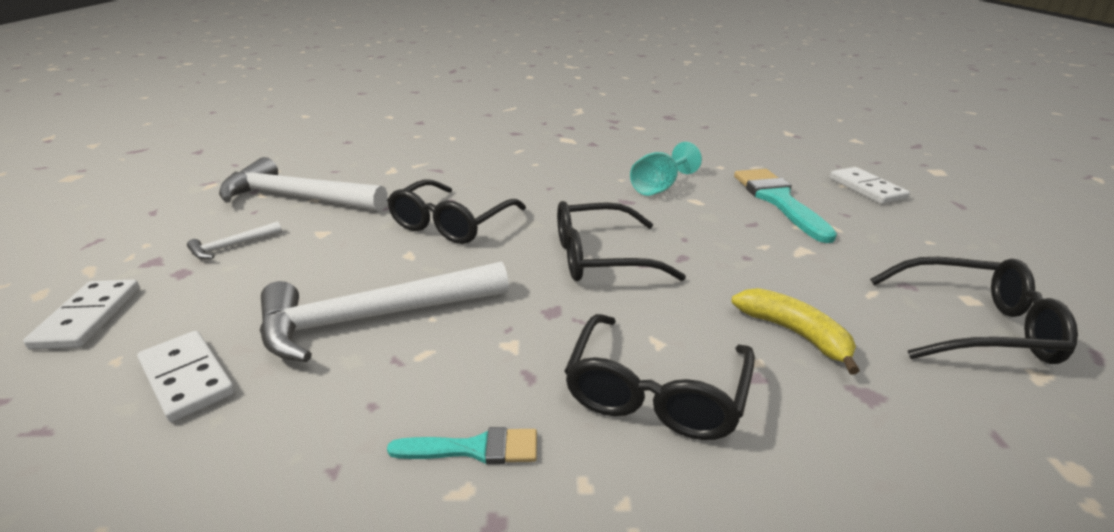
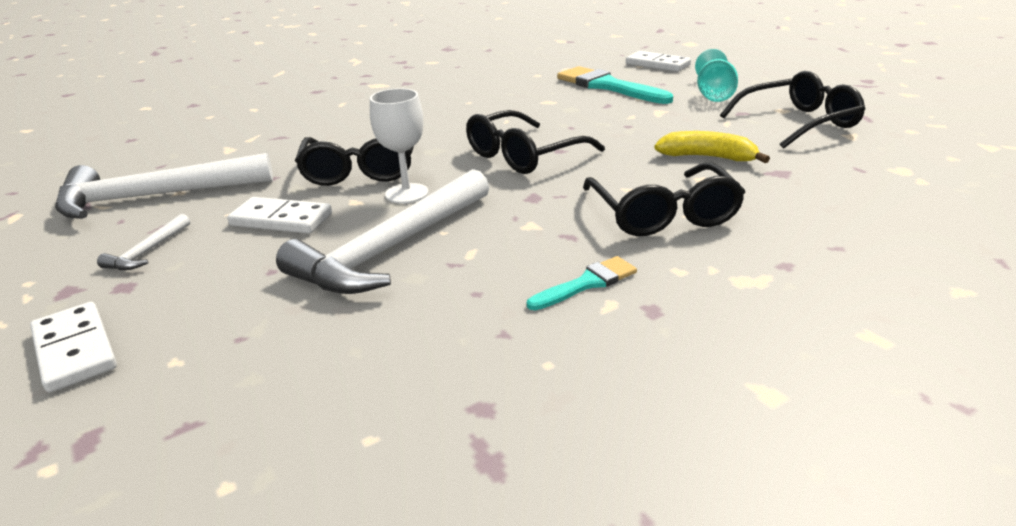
camera: 30 degrees left, 0 degrees up
white domino [137,331,235,423] -> white domino moved to [227,197,332,234]
turquoise goblet [630,142,702,196] -> turquoise goblet moved to [695,49,738,102]
none -> white goblet [370,88,428,204]

